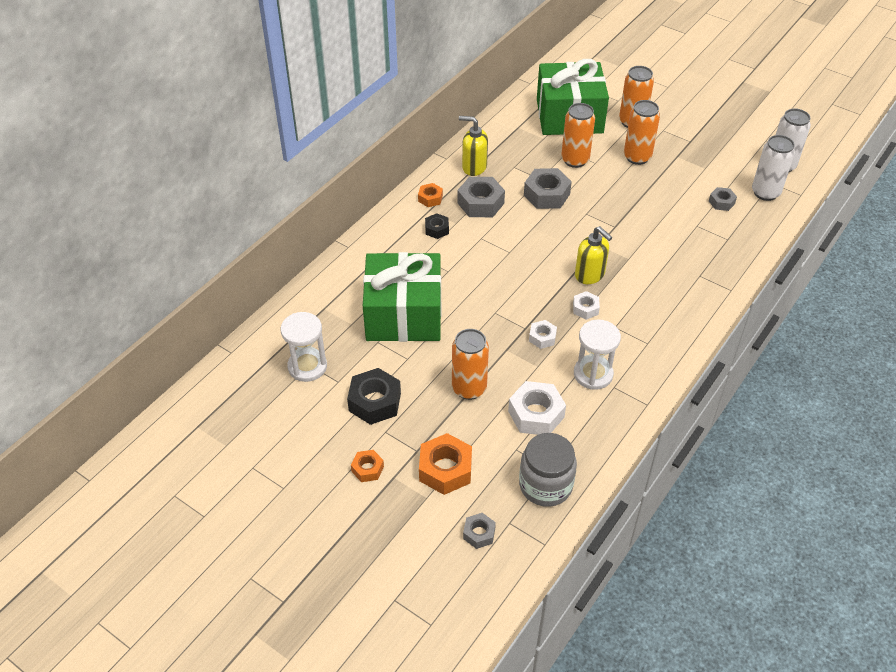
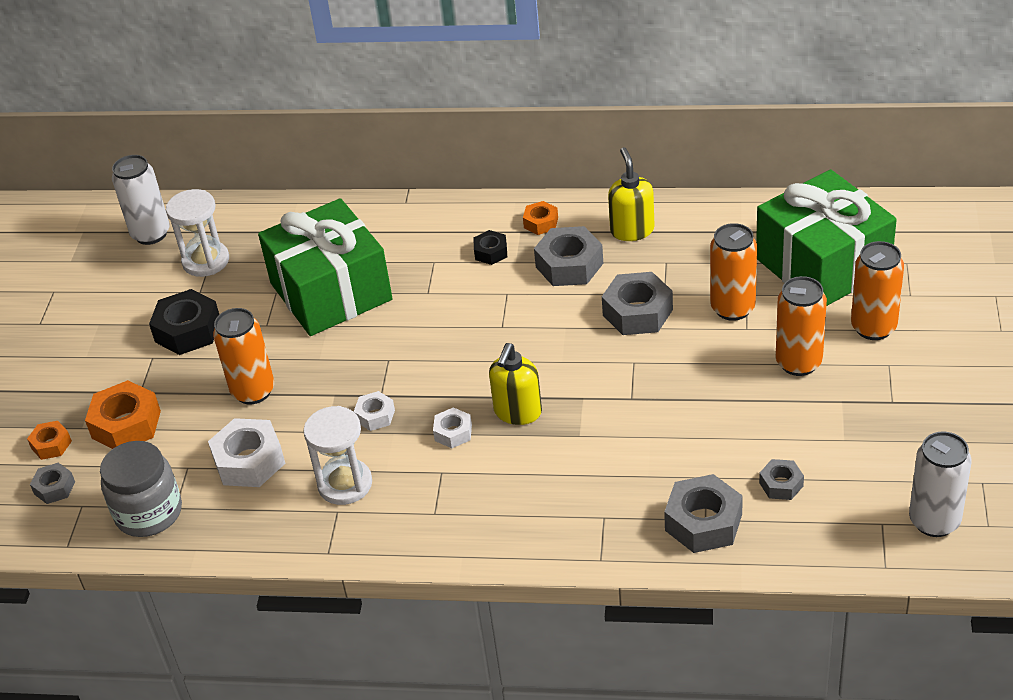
camera: 65 degrees right, 5 degrees down
orange nut [351,450,384,482] -> orange nut moved to [27,421,72,460]
white can [752,135,795,201] -> white can moved to [112,155,170,245]
none -> grey nut [664,474,743,553]

